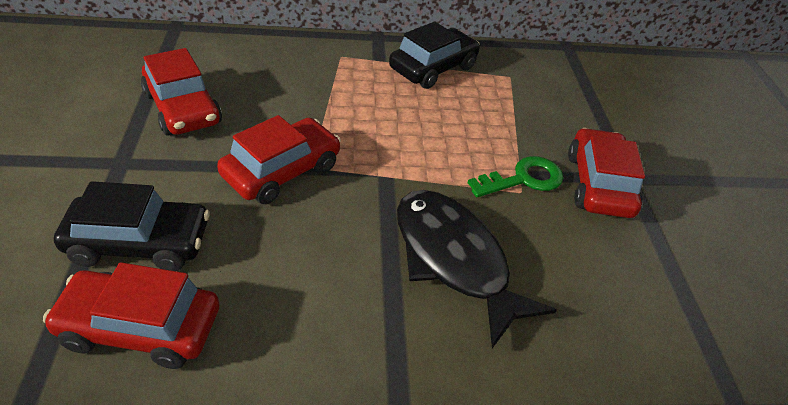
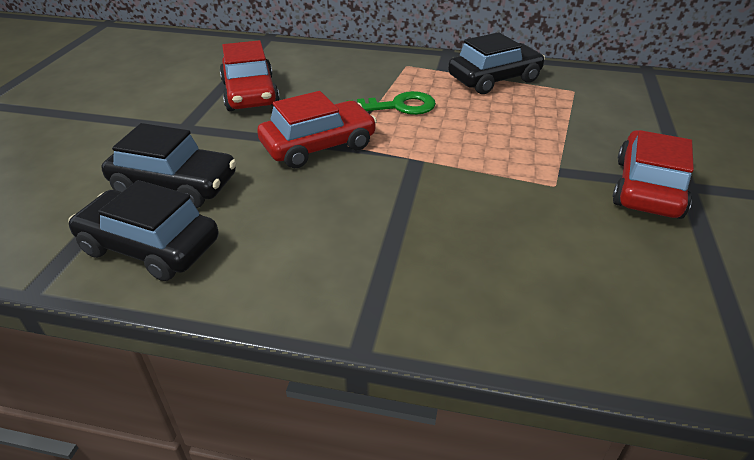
camera: 20 degrees right, 5 degrees down
red car [43,262,220,369] -> black car [68,180,219,281]
black fish [397,190,557,348] -> none
green key [468,156,563,197] -> green key moved to [346,91,436,115]

